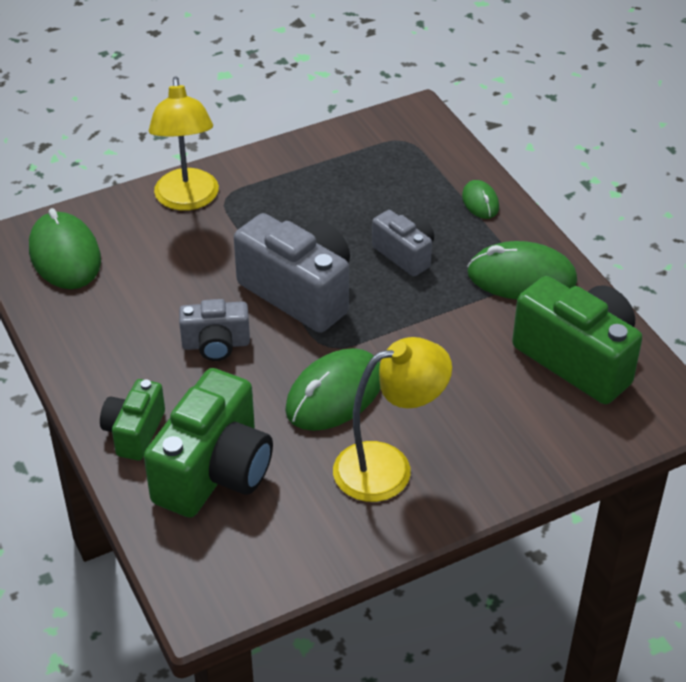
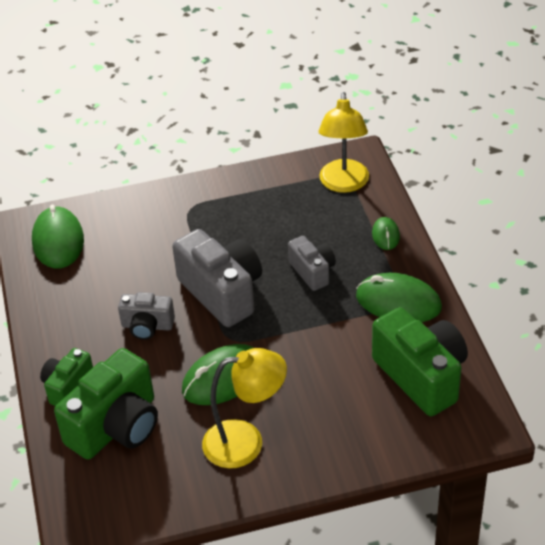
camera: 15 degrees right, 0 degrees up
yellow lamp [149,76,219,211] -> yellow lamp moved to [318,92,369,193]

